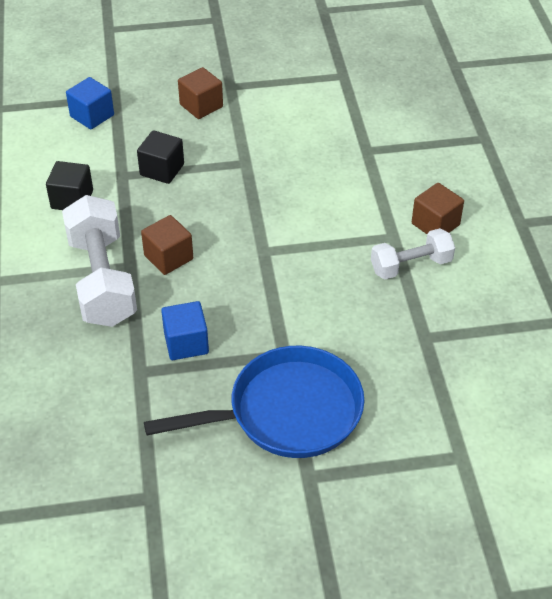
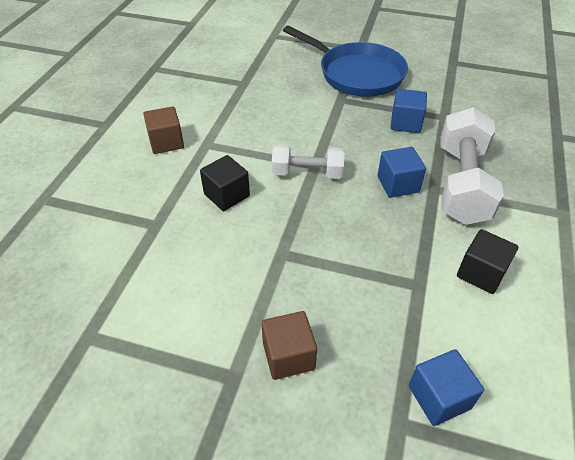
camera: 155 degrees left, 0 degrees up
black cube [137,130,184,184] -> black cube moved to [200,155,250,211]
brown cube [141,215,193,275] -> blue cube [377,147,426,198]
blue pan [144,346,364,458] -> blue pan turned 150 degrees counterclockwise [283,26,408,97]
white dumbbell [371,228,455,279] -> white dumbbell moved to [272,144,345,179]

